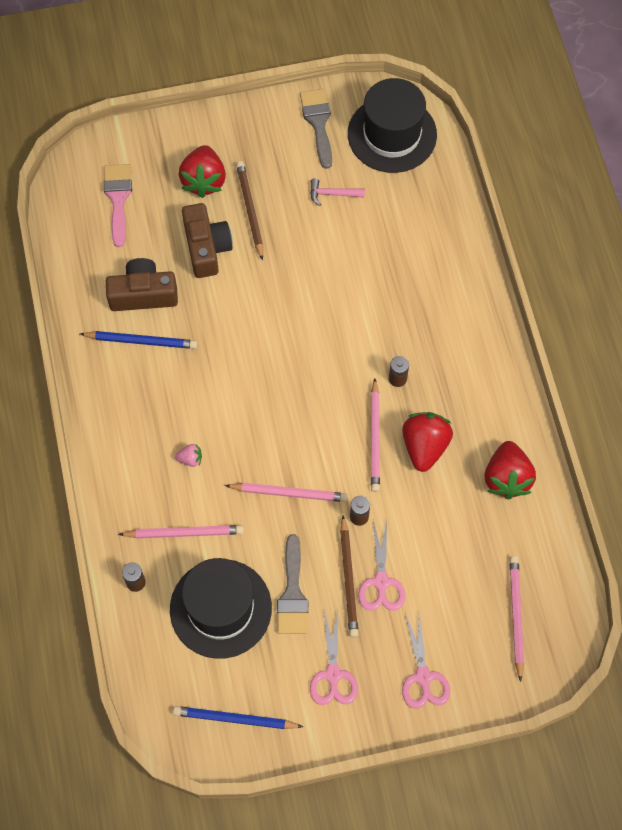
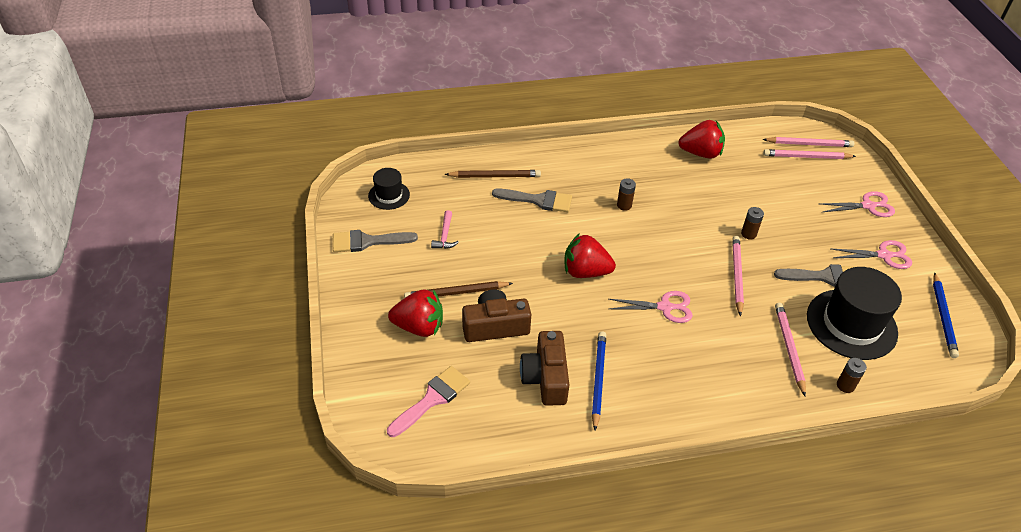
camera: 90 degrees left, 20 degrees down
pink brush [104,164,132,247] -> pink brush turned 135 degrees clockwise [387,366,470,437]
pink strawberry [175,444,202,467] -> none
brown pencil [340,515,359,637] -> brown pencil moved to [445,170,541,178]
black hat [348,78,437,173] -> black hat [368,168,410,210], size x0.52
pink scissors [358,519,405,611] -> pink scissors moved to [609,291,693,323]
pink pencil [371,378,380,492] -> pink pencil moved to [762,137,854,147]
red strawberry [402,412,453,472] -> red strawberry moved to [565,233,616,278]
none -> grey brush [492,189,572,212]

